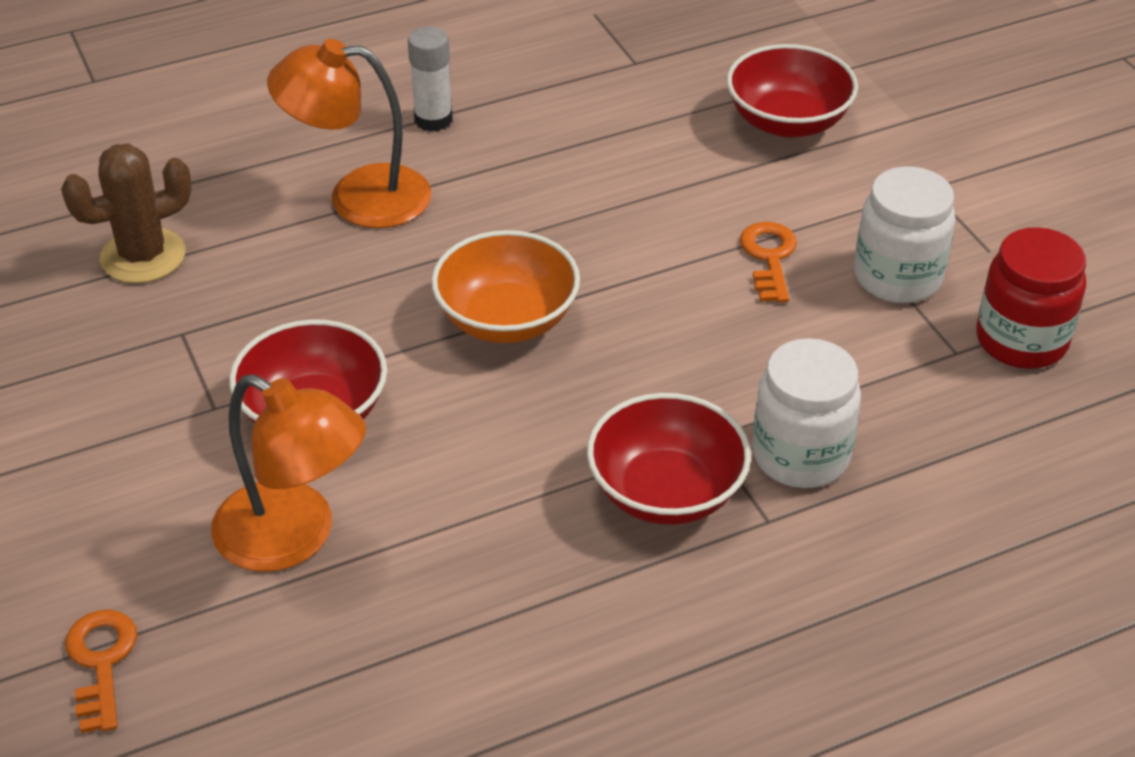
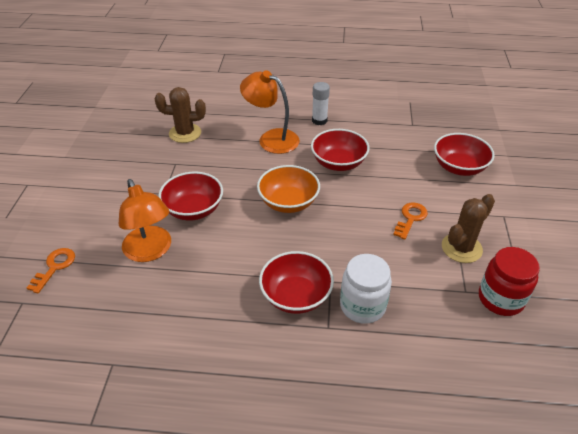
camera: 30 degrees right, 0 degrees up
white jar [854,166,956,303] -> brown cactus [442,194,495,263]
none -> red bowl [311,129,369,171]

